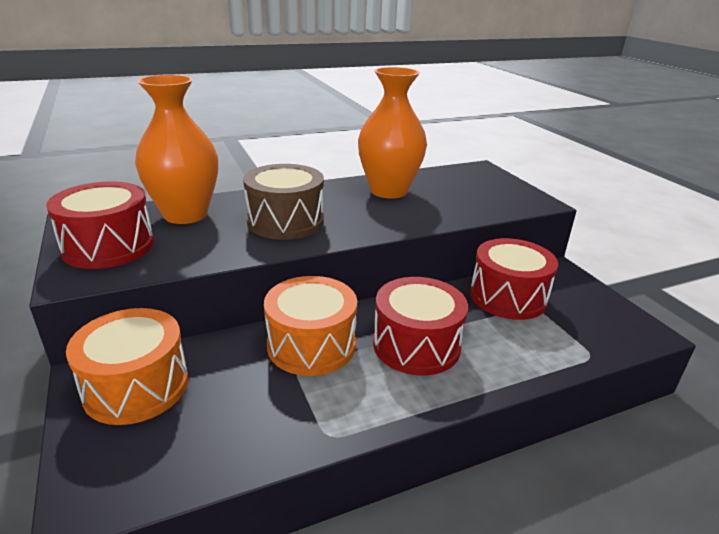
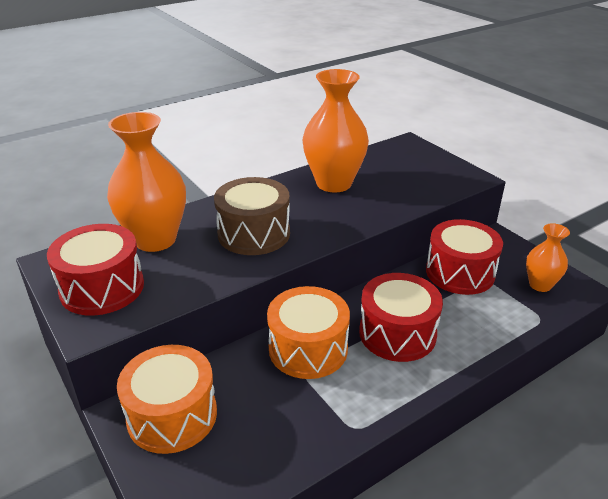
camera: 10 degrees left, 5 degrees up
none -> orange vase [526,223,570,292]

